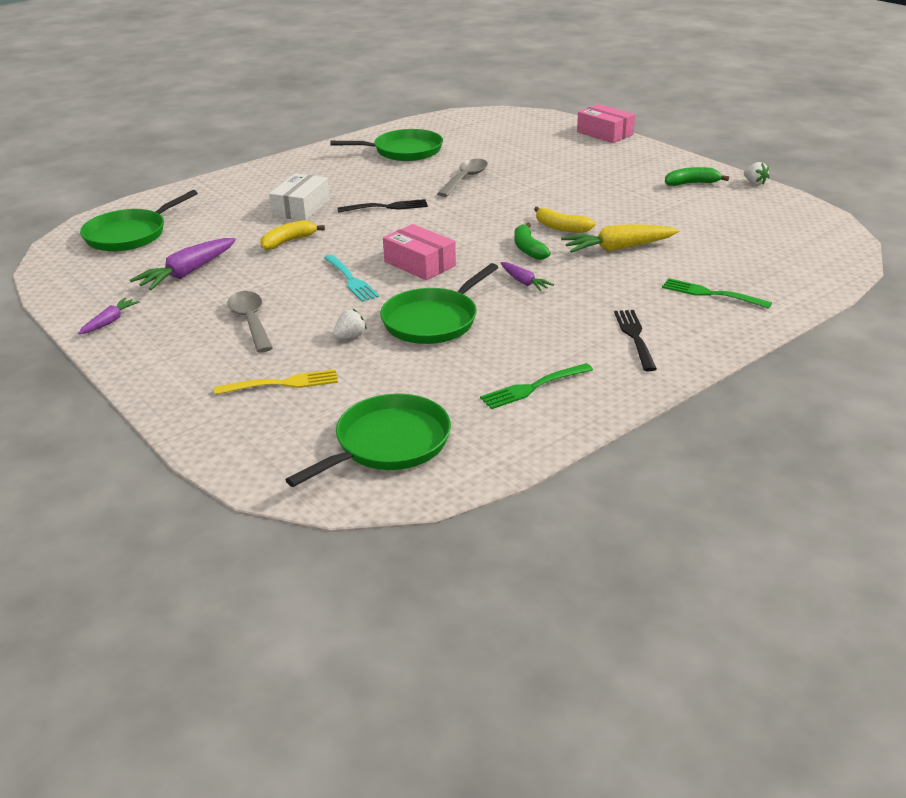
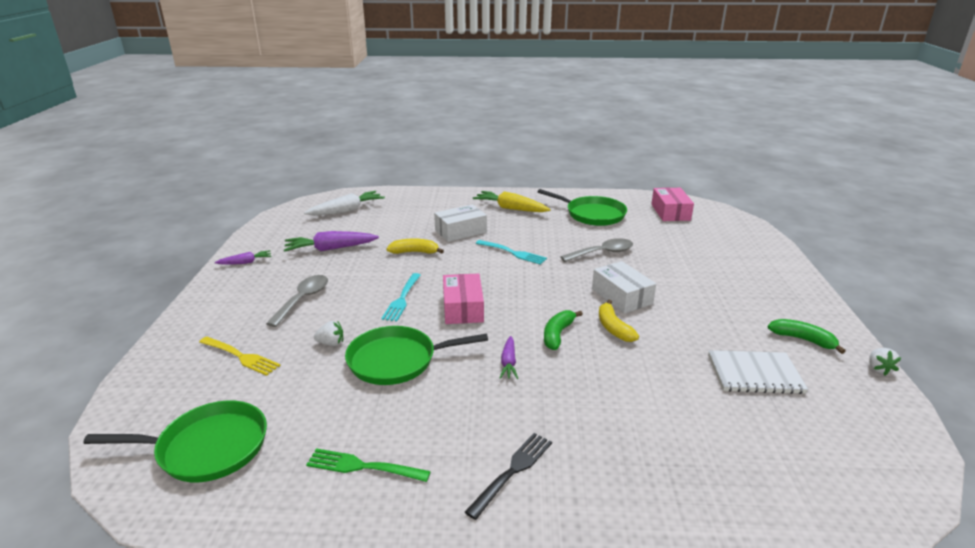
camera: 40 degrees right, 5 degrees down
green pan [80,190,198,251] -> white carrot [304,191,385,215]
black fork [337,199,428,213] -> turquoise fork [476,240,547,265]
yellow carrot [561,224,679,253] -> yellow carrot moved to [473,191,551,212]
pink box [577,104,635,143] -> pink box moved to [651,188,694,221]
green fork [662,278,772,309] -> none
none -> white box [592,261,656,313]
none -> white notebook [708,350,808,394]

